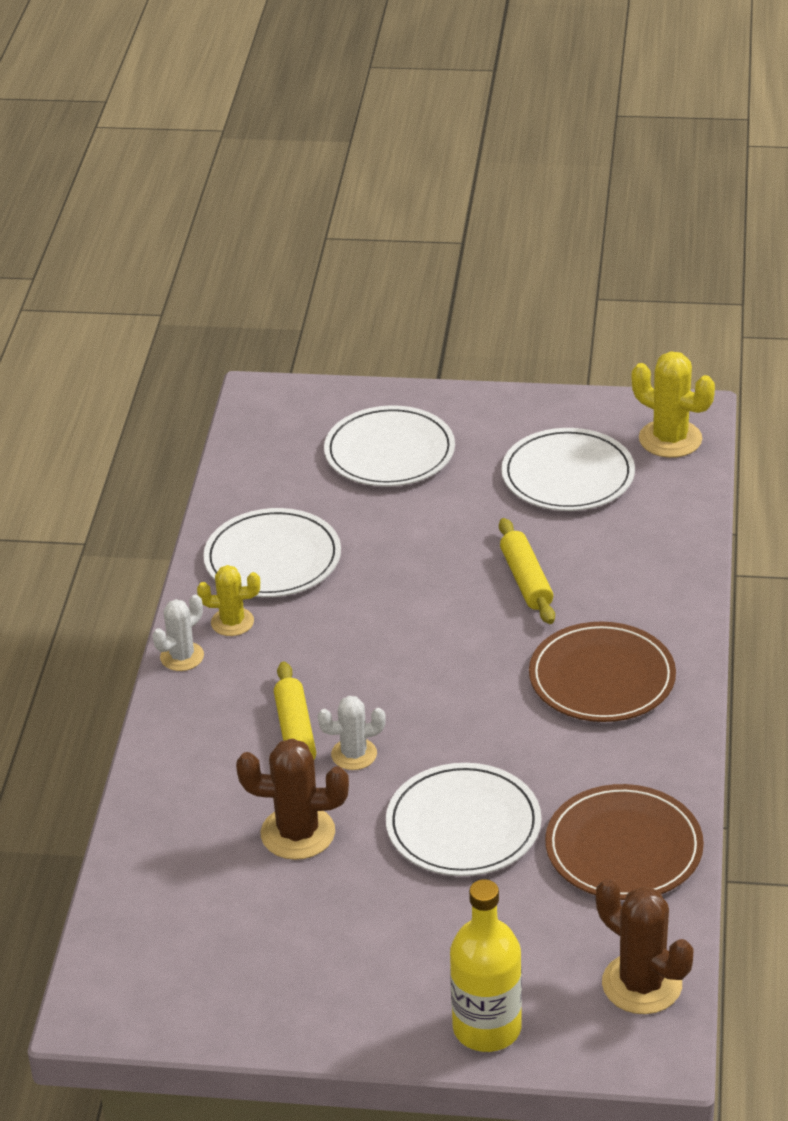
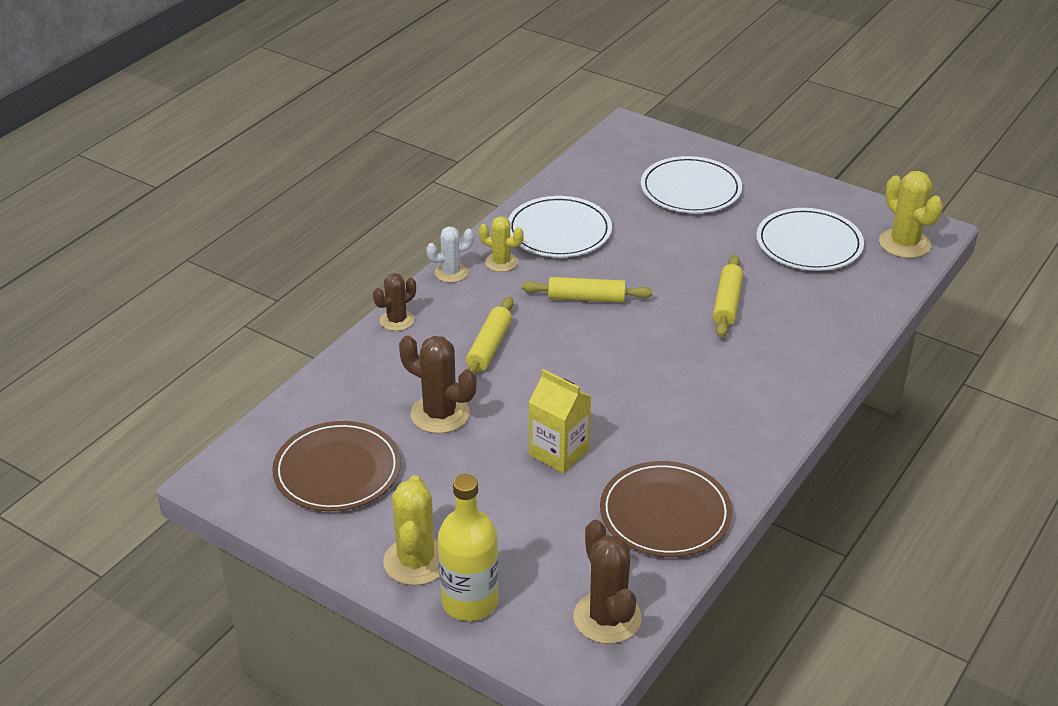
camera: 25 degrees right, 0 degrees up
white cactus [318,696,386,770] -> none
white plate [386,763,542,876] -> yellow carton [529,369,591,473]
brown plate [529,622,676,722] -> brown plate moved to [272,421,401,511]
none -> brown cactus [373,273,416,331]
none -> yellow cactus [383,475,439,586]
none -> yellow rolling pin [522,277,653,303]

